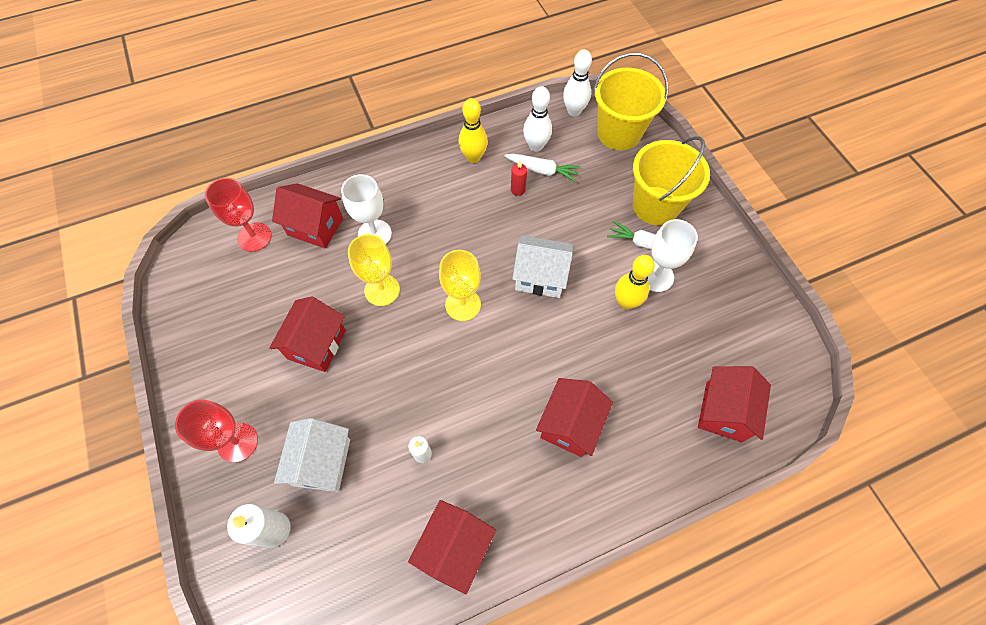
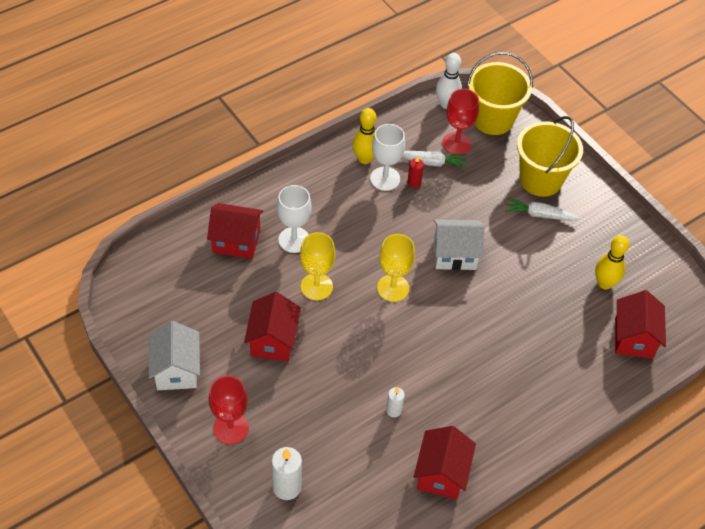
camera: 15 degrees left, 10 degrees down
red goblet [205,178,272,252] -> red goblet moved to [442,89,479,155]
white house [274,418,350,492] -> white house moved to [149,321,200,390]
white bowling pin [523,86,552,152] -> none
red house [536,378,613,457] -> none
yellow bowling pin [615,255,655,310] -> yellow bowling pin moved to [595,235,629,289]
white goblet [648,219,698,292] -> white goblet moved to [370,124,405,191]

